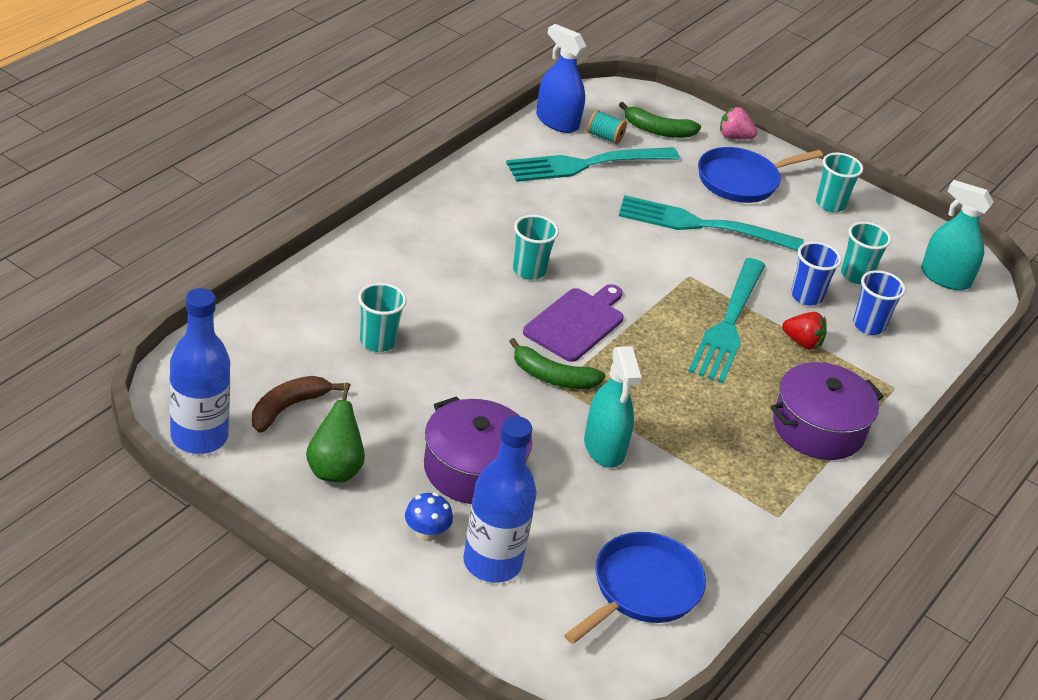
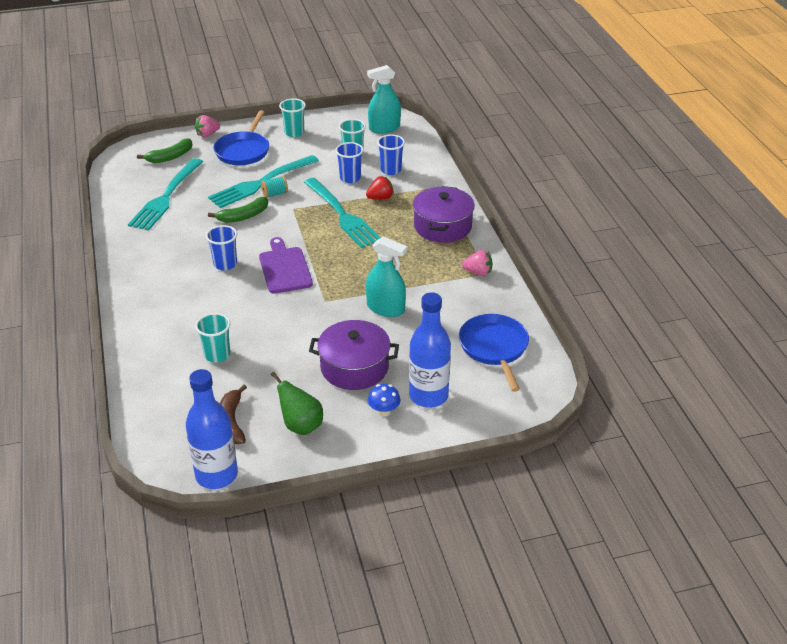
camera: 45 degrees left, 0 degrees up
green banana [509,338,605,389] -> green banana moved to [208,197,268,223]
turquoise cup [513,215,559,280] -> blue cup [206,225,237,270]
blue spray bottle [536,24,586,133] -> none
turquoise spool [587,110,627,144] -> turquoise spool moved to [261,176,288,198]
none -> pink strawberry [462,250,493,276]

